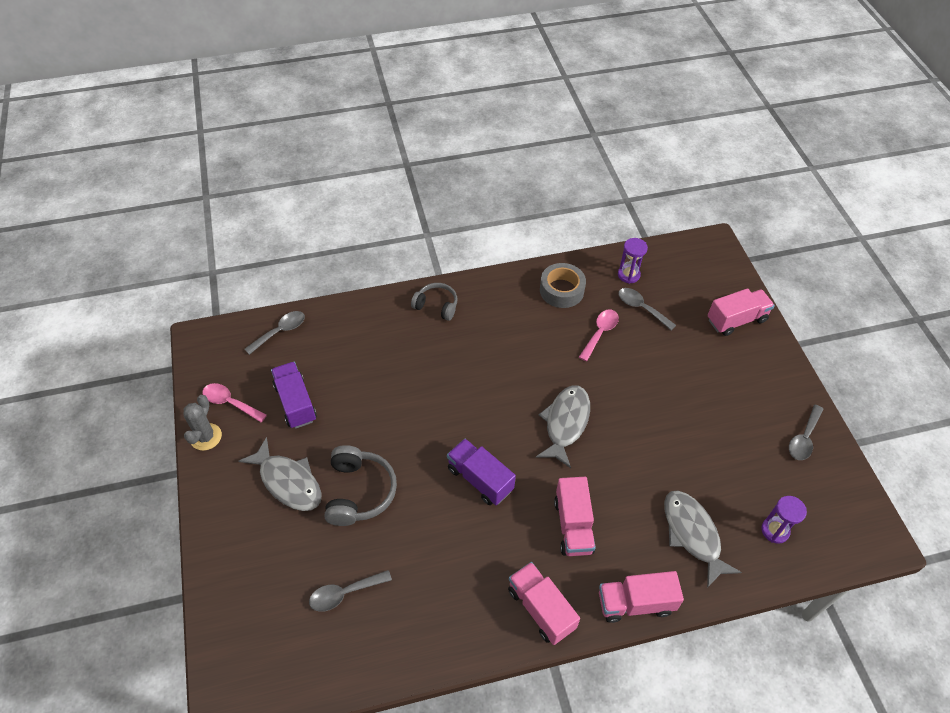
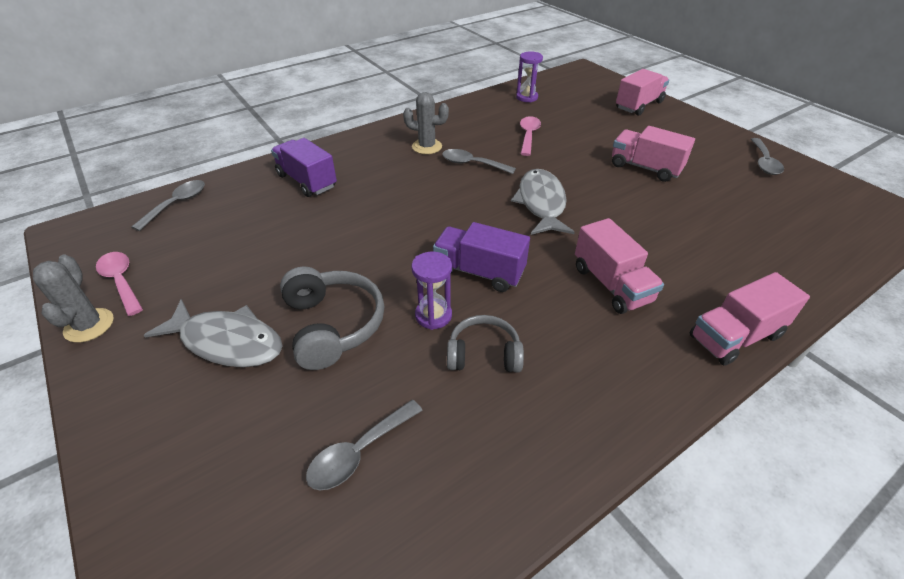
camera: 20 degrees left, 10 degrees down
pink spoon [202,383,267,422] -> pink spoon turned 45 degrees clockwise [96,252,143,316]
purple truck [271,362,317,429] -> purple truck moved to [271,138,337,197]
grey headphones [411,283,457,321] -> grey headphones moved to [447,315,524,372]
pink truck [508,562,580,645] -> pink truck moved to [612,126,695,182]
grey tape [540,263,586,308] -> none
grey spoon [618,288,676,330] -> grey spoon moved to [442,149,516,174]
grey fish [664,491,742,588] -> none
purple hourglass [761,496,807,544] -> purple hourglass moved to [411,252,452,330]
none -> grey cactus [403,92,449,154]

